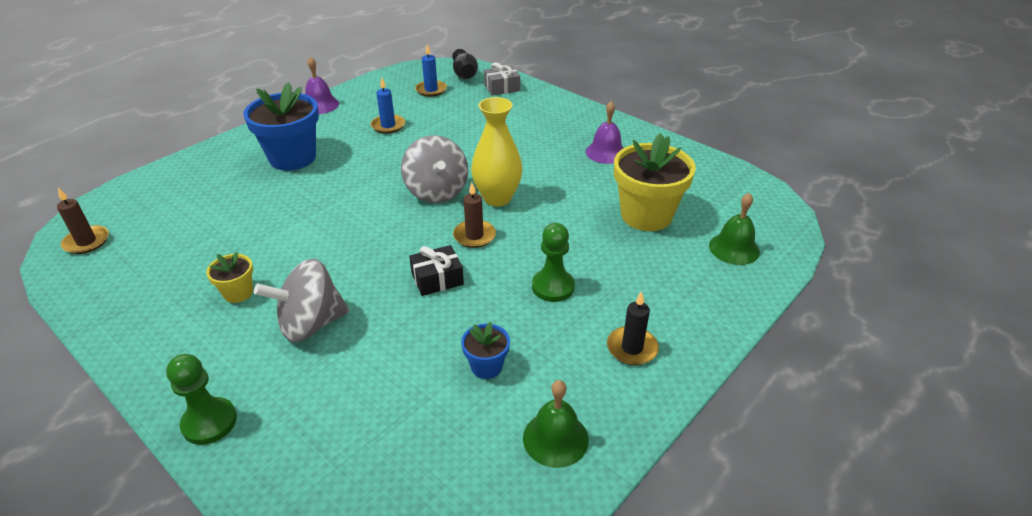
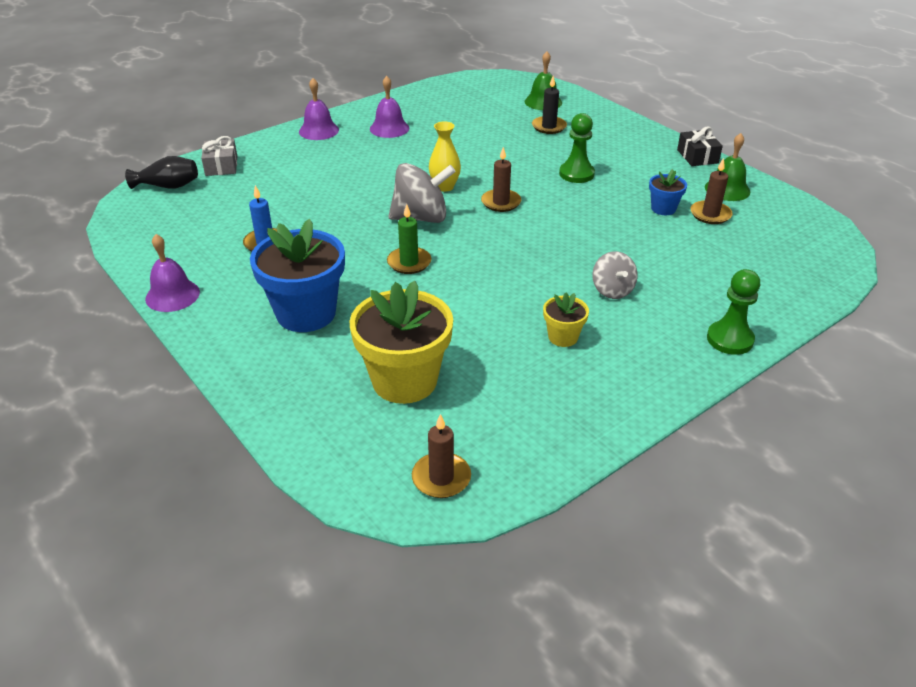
camera: 80 degrees left, 0 degrees up
grey spinning top [254,259,349,342] -> grey spinning top [592,251,638,299], size x0.60
black gift [409,245,464,296] -> black gift moved to [677,127,723,166]
blue candle [415,44,447,97] -> none
yellow vase [471,97,523,207] -> yellow vase [429,121,461,192], size x0.65
black candle [607,291,659,365] -> black candle moved to [532,76,567,134]
yellow flower pot [614,133,696,231] -> yellow flower pot moved to [350,281,453,404]
none -> purple bell [299,78,339,140]
none -> green candle [387,204,431,274]
none -> brown candle [690,158,733,224]

